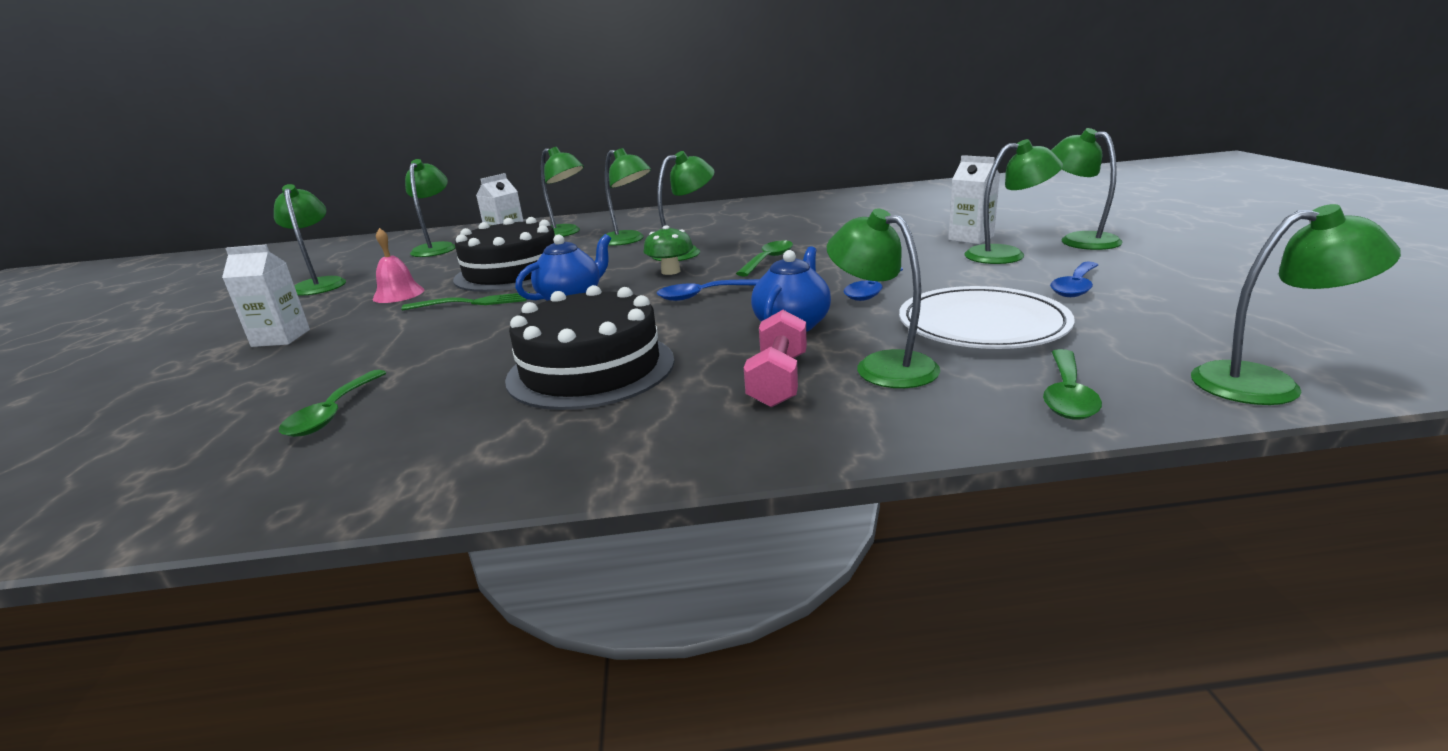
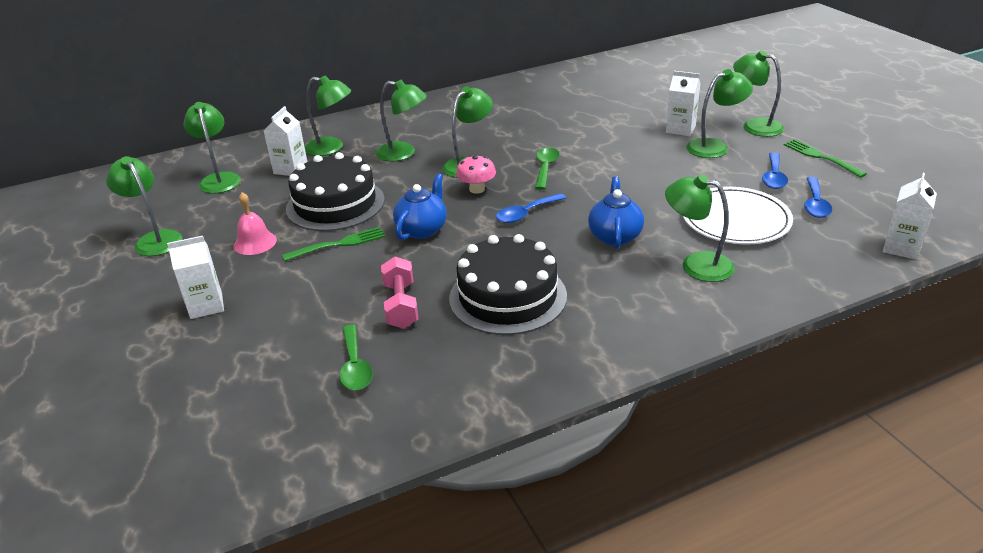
camera: 20 degrees left, 10 degrees up
green mushroom [643,225,693,275] -> pink mushroom [456,155,496,194]
pink dumbbell [744,310,807,407] -> pink dumbbell moved to [381,256,419,329]
blue spoon [844,267,903,301] -> blue spoon moved to [804,177,832,218]
green spoon [1043,349,1102,419] -> none
green lamp [1191,204,1401,405] -> white carton [883,173,937,260]
none -> green fork [784,139,867,178]

